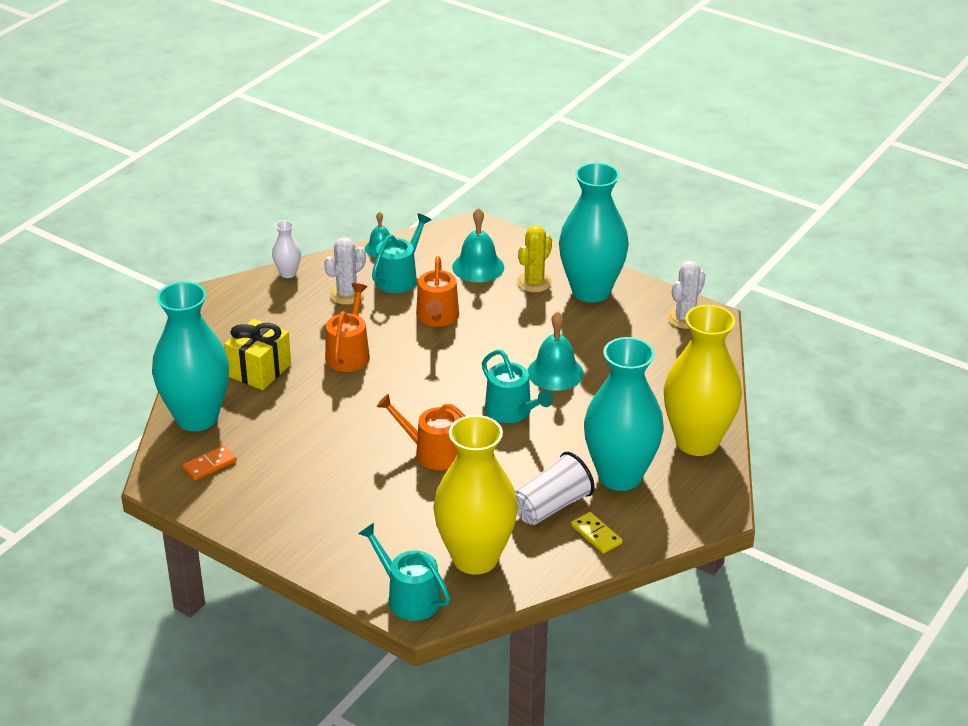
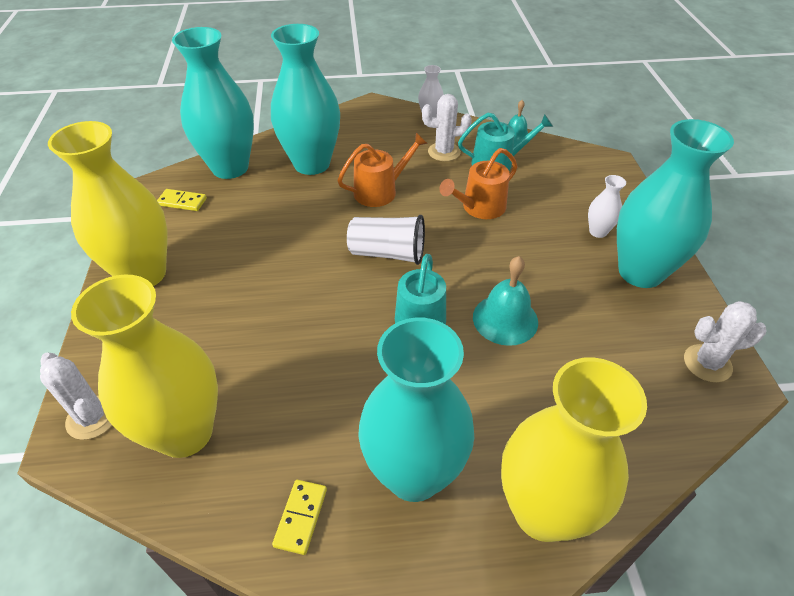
camera: 50 degrees right, 10 degrees up
orange domino [182,445,237,480] -> yellow domino [157,189,207,211]
yellow gift [224,319,291,390] -> turquoise vase [271,24,340,175]
turquoise watering can [358,523,450,621] -> white cactus [40,353,112,440]
orange watering can [377,394,466,470] -> none
turquoise bell [452,208,504,282] -> none
white cup [515,452,594,525] -> white cup moved to [347,215,425,265]
yellow cactus [517,225,552,292] -> white vase [588,175,626,238]
none -> yellow vase [48,121,167,286]

